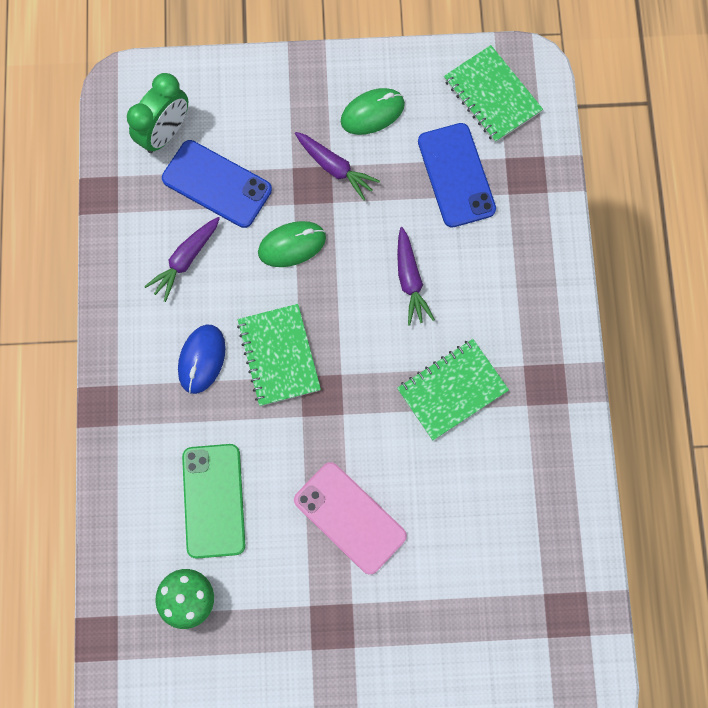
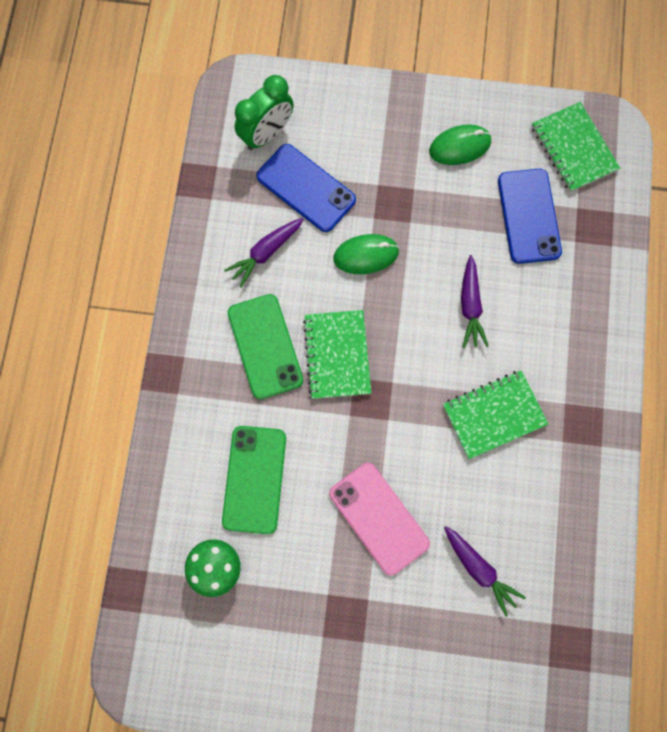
camera: 10 degrees right, 0 degrees up
blue mouse [178,325,226,394] -> green phone [228,294,304,399]
purple carrot [295,132,380,201] -> purple carrot moved to [444,526,526,617]

